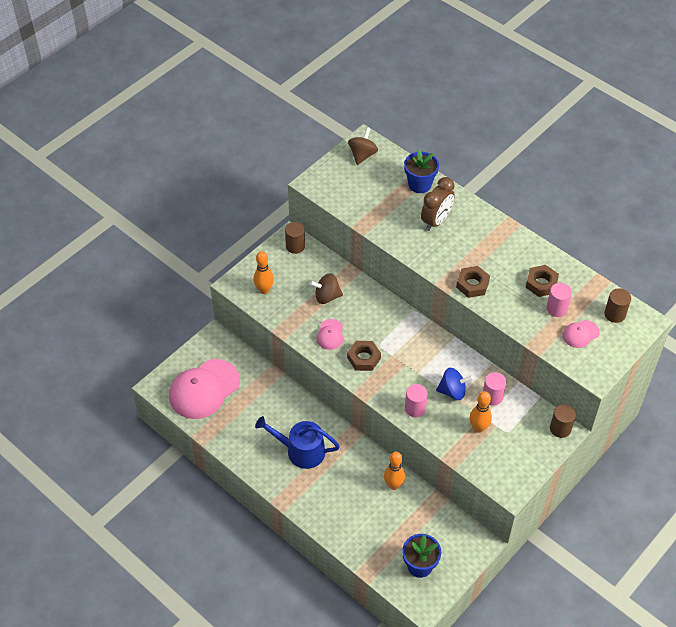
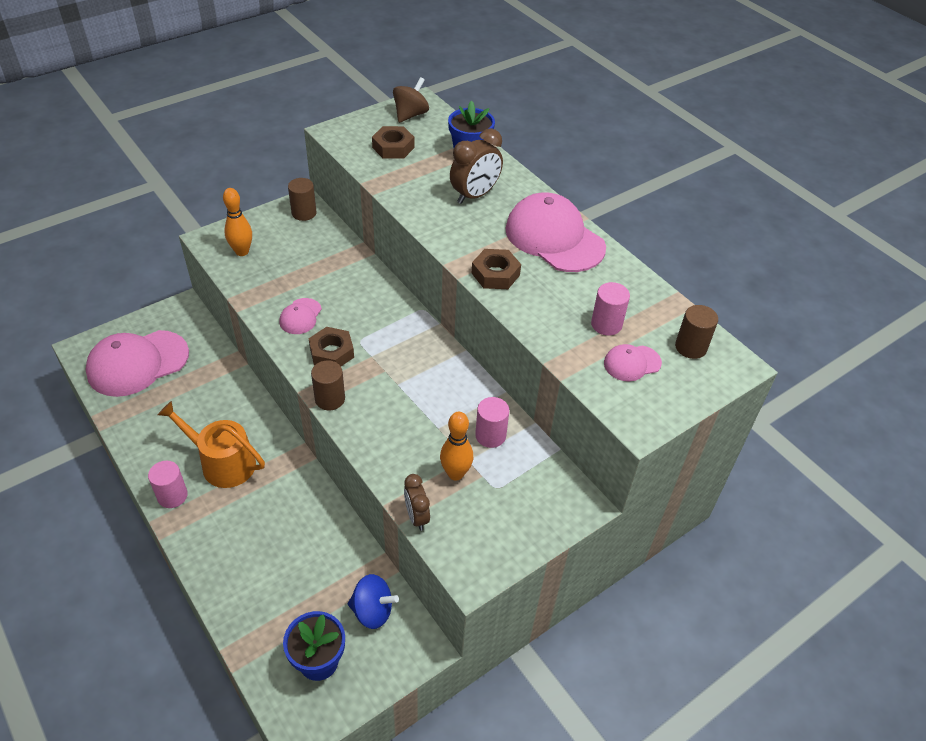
camera: 10 degrees right, 5 degrees down
blue watering can [255,416,340,469] -> orange watering can [158,401,265,488]
brown spinning top [310,273,343,304] -> none
orange bowling pin [384,452,405,490] -> none
pink cylinder [405,384,428,417] -> pink cylinder moved to [148,461,188,508]
blue spinning top [436,368,473,400] -> blue spinning top moved to [348,574,399,629]
brown nut [526,265,559,297] -> brown nut moved to [372,126,414,159]
brown cylinder [550,404,576,438] -> brown cylinder moved to [311,360,345,410]
none -> brown clock [404,474,430,531]
none -> pink cap [505,193,606,272]

